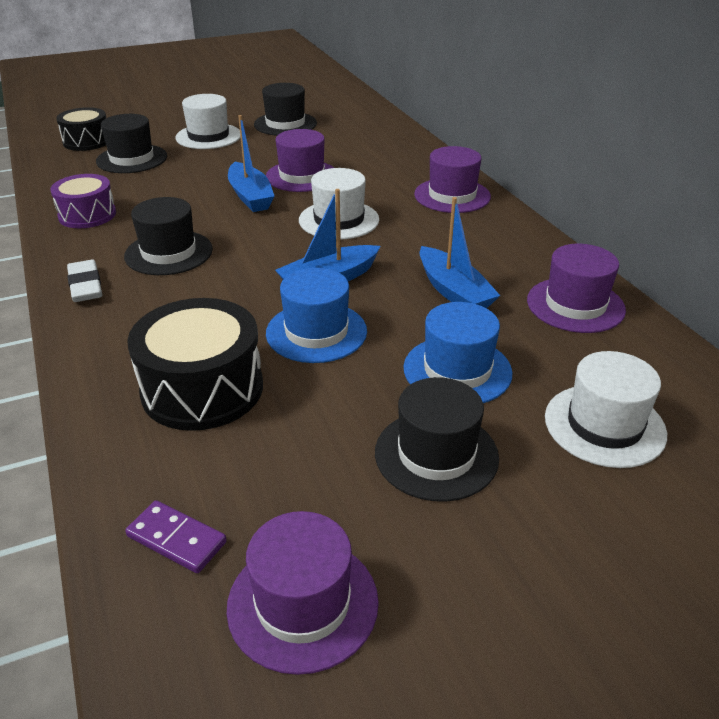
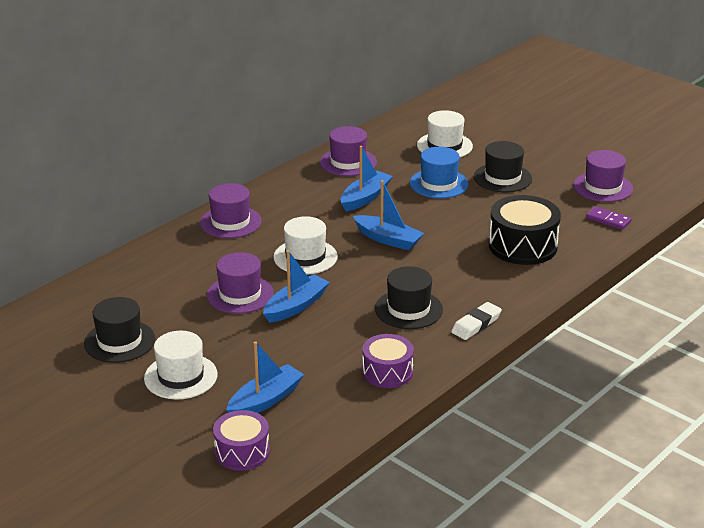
camera: 115 degrees left, 5 degrees down
black drum [56,107,106,151] -> purple drum [213,410,270,471]
black hat [96,114,167,173] -> blue boat [226,341,304,413]
purple domino [125,500,227,573] -> purple domino turned 60 degrees counterclockwise [586,206,632,230]
blue hat [266,268,367,363] -> none

